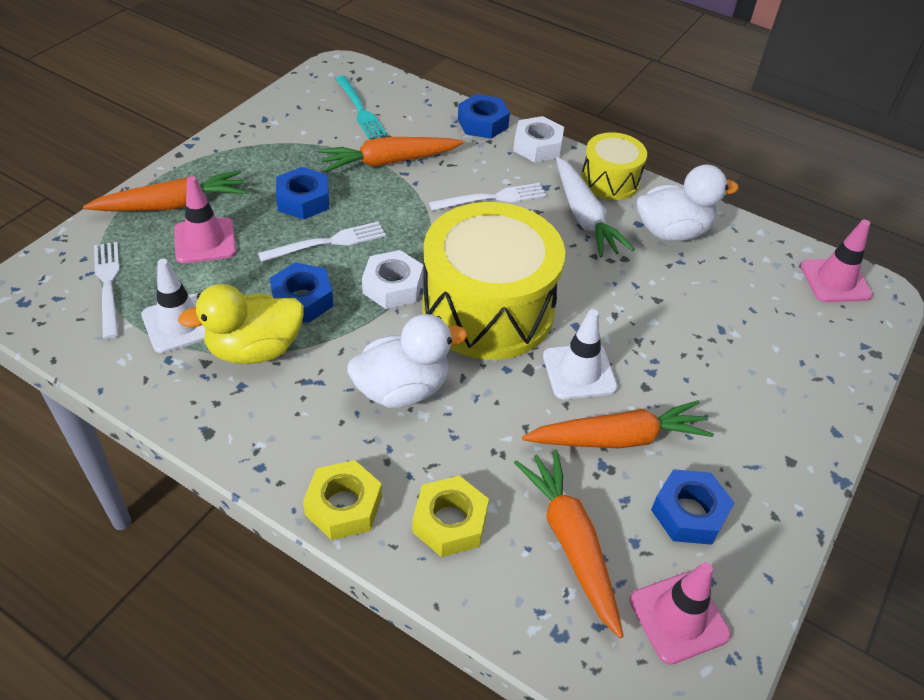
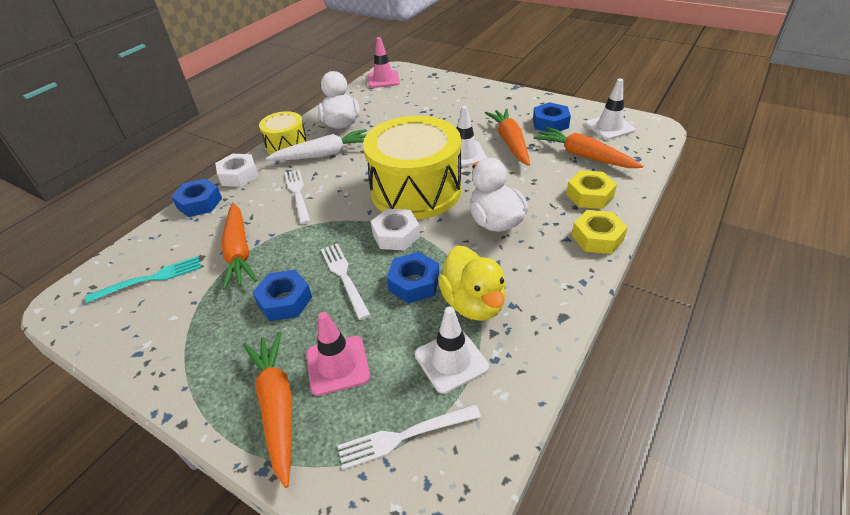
camera: 85 degrees left, 5 degrees down
orange carrot [514,449,624,638] -> orange carrot turned 60 degrees clockwise [534,127,644,168]
pink traffic cone [630,562,731,665] -> white traffic cone [586,79,636,140]

